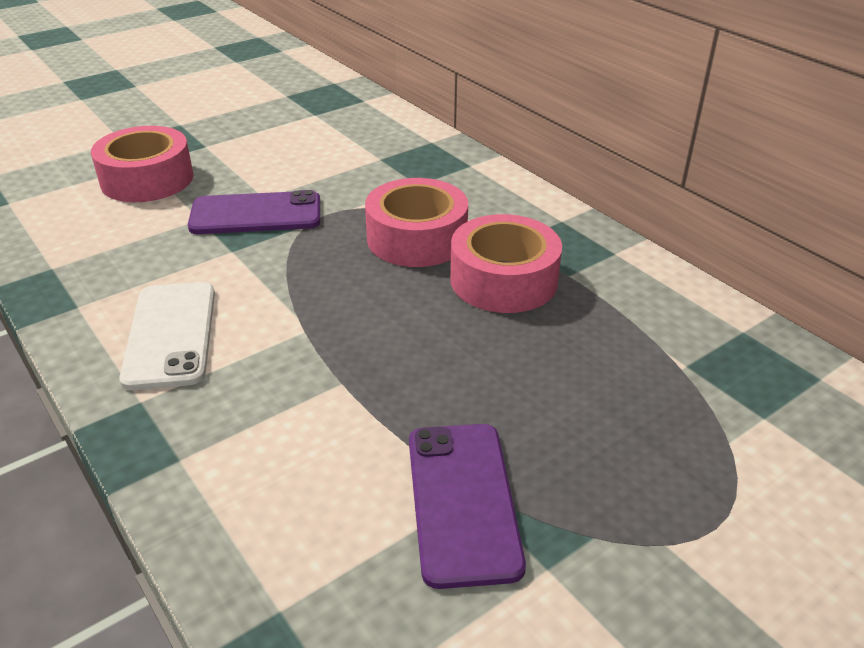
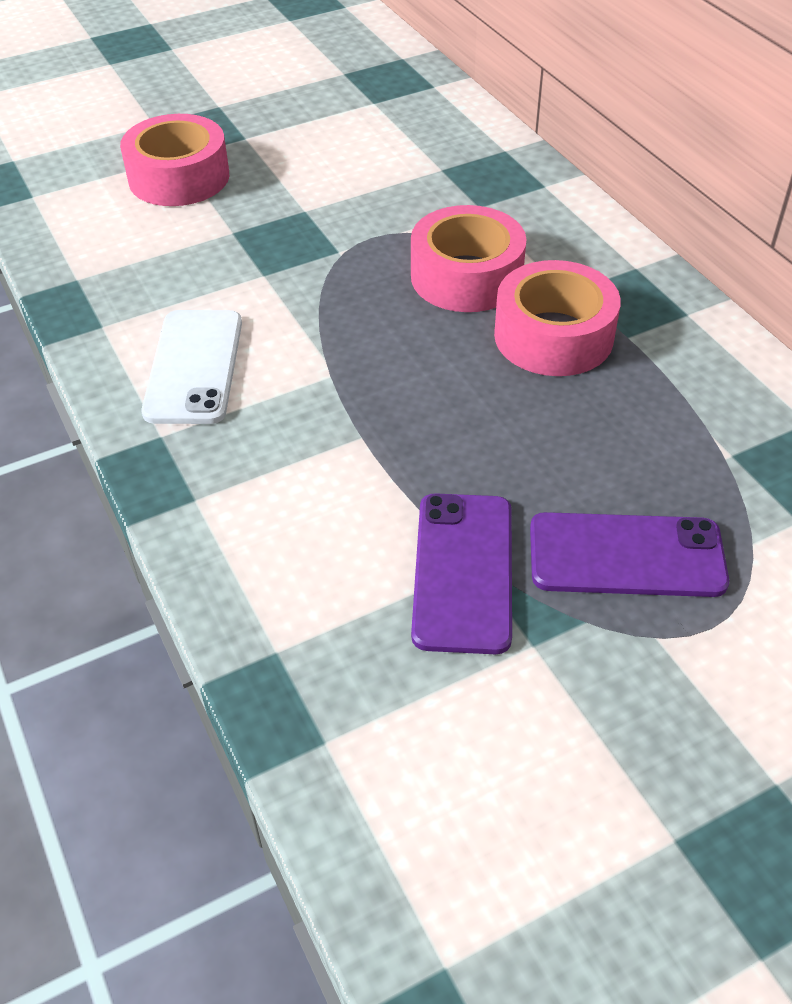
camera: 10 degrees right, 10 degrees up
purple phone [188,190,320,234] -> purple phone moved to [530,512,729,597]

